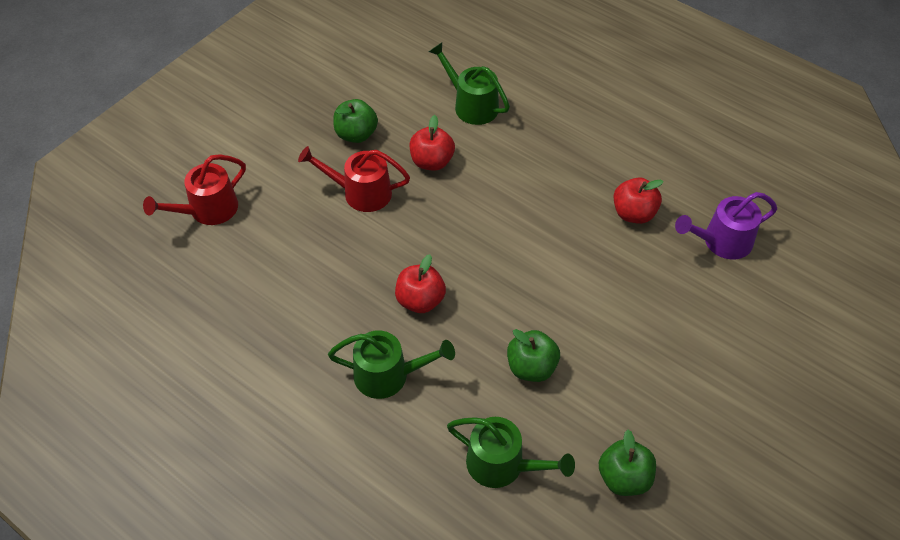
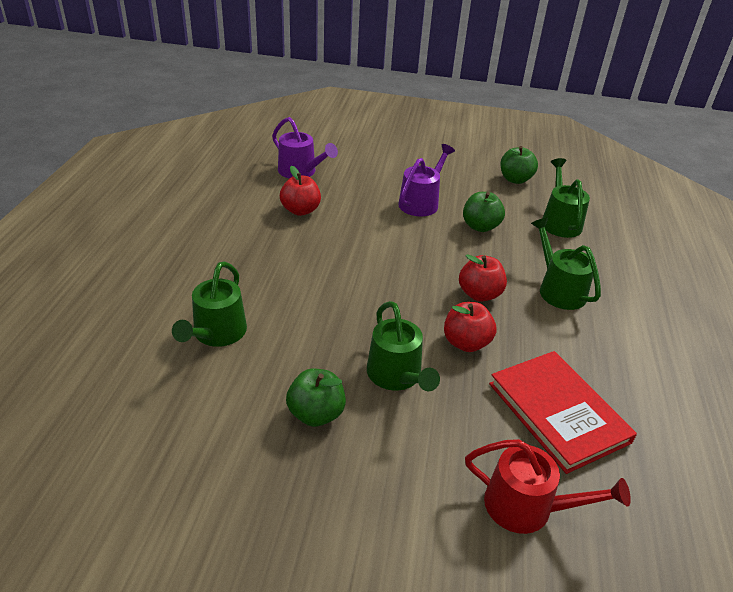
camera: 120 degrees left, 15 degrees down
red watering can [298,146,410,212] -> green watering can [367,301,440,391]
red apple [410,115,455,171] -> red apple moved to [444,302,496,352]
none -> purple watering can [398,144,455,217]
none -> red book [489,351,637,474]

